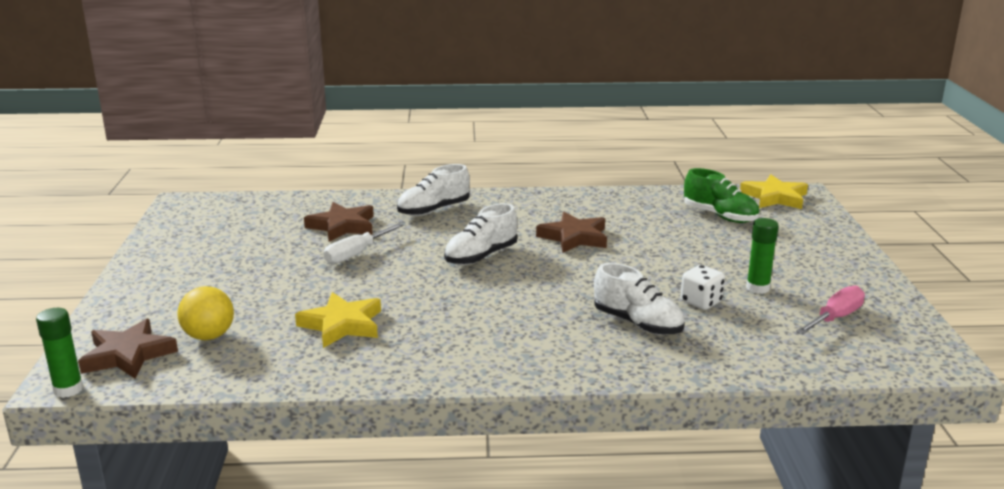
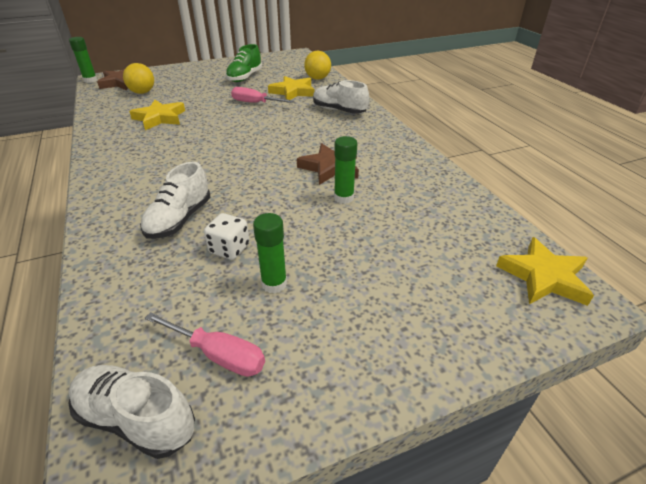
camera: 70 degrees right, 15 degrees up
brown star [304,202,374,242] -> yellow star [268,76,314,100]
white screwdriver [324,223,403,264] -> pink screwdriver [231,87,294,103]
white shoe [444,203,518,265] -> white shoe moved to [68,365,195,459]
green shoe [684,168,760,223] -> green shoe moved to [225,44,262,82]
none -> yellow ball [304,51,331,80]
none -> green glue stick [334,136,357,204]

